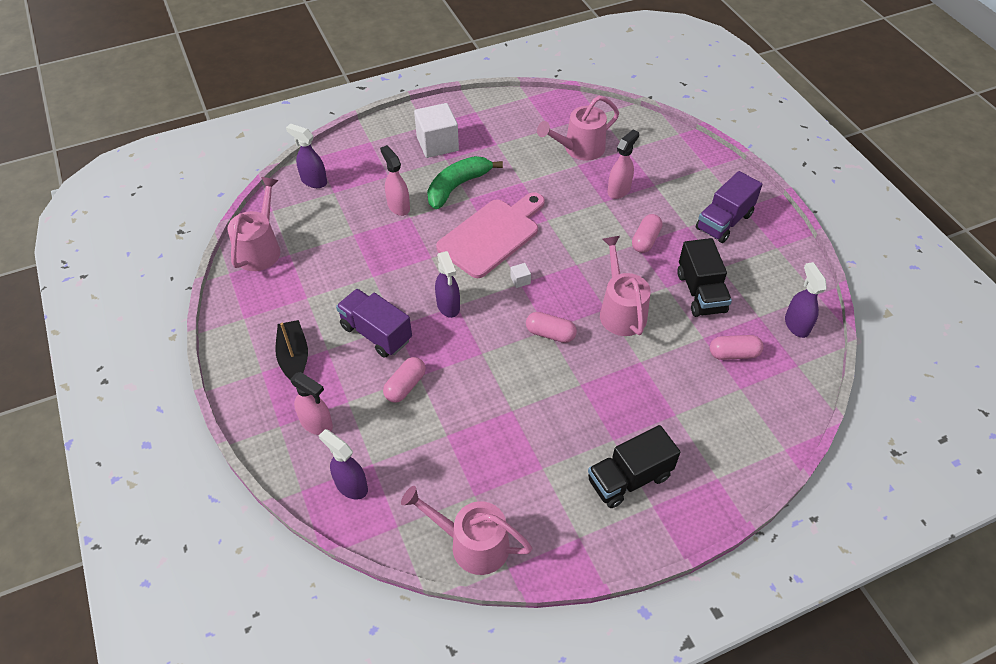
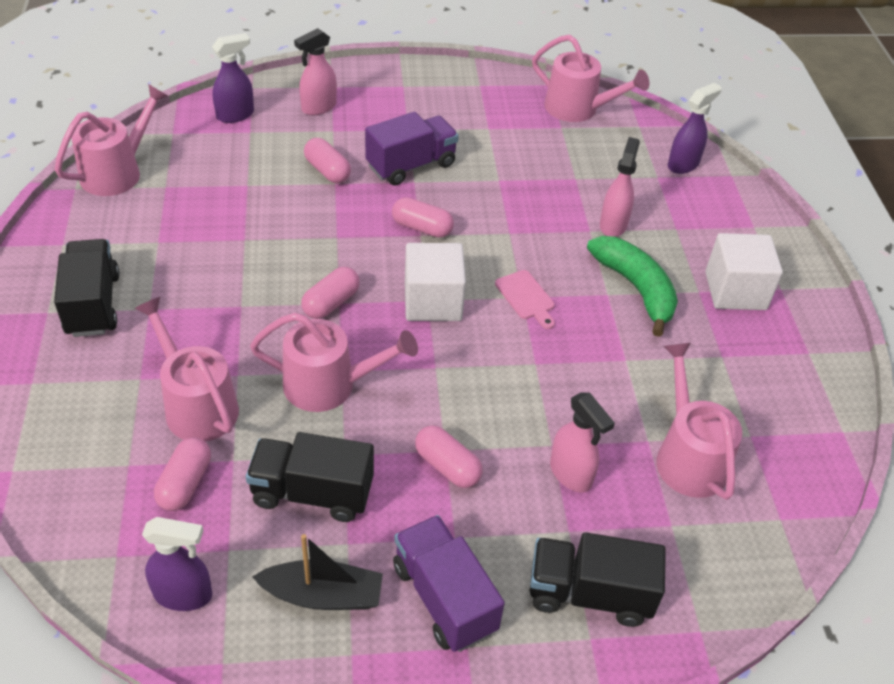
camera: 105 degrees right, 5 degrees down
black boat [275,320,308,379] -> black boat moved to [253,534,383,610]
pink spray bottle [380,145,410,216] -> pink spray bottle turned 60 degrees counterclockwise [600,137,640,237]
purple spray bottle [435,251,460,318] -> pink capsule [392,197,454,238]
pink cutting board [436,192,545,278] -> pink cutting board [495,270,555,329], size x0.44
white cube [510,263,531,288] -> white cube [405,243,466,321], size x2.49
none -> pink watering can [134,297,239,442]
none -> black truck [530,532,666,627]

